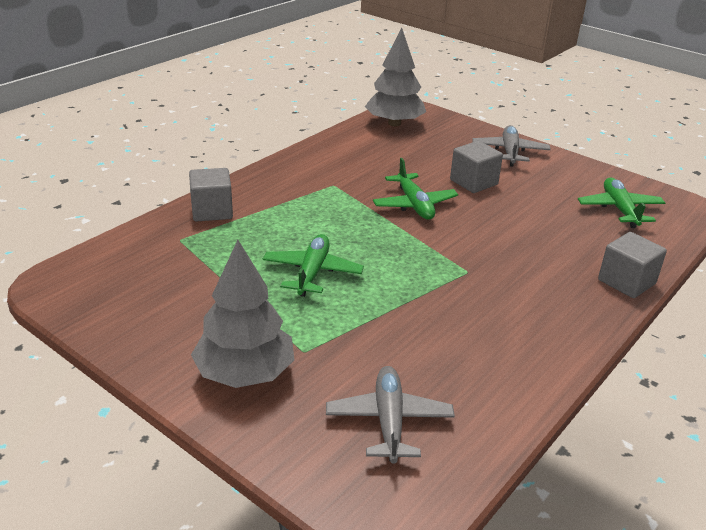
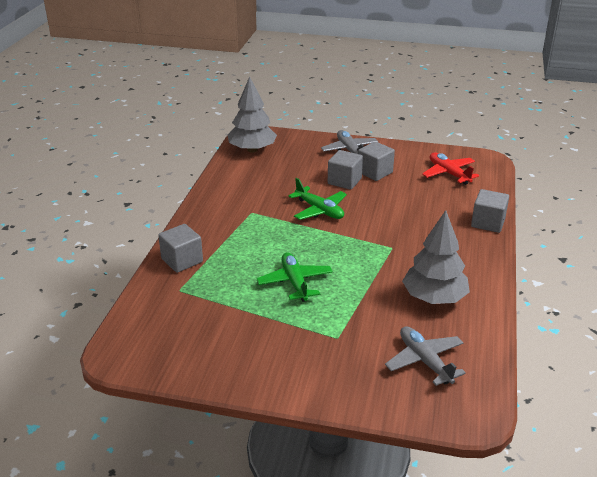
camera: 25 degrees left, 0 degrees up
grey tree [191,240,294,388] -> grey tree moved to [402,210,470,304]
green plane [578,178,665,228] -> red plane [422,152,479,185]
none -> grey cube [358,141,395,181]

